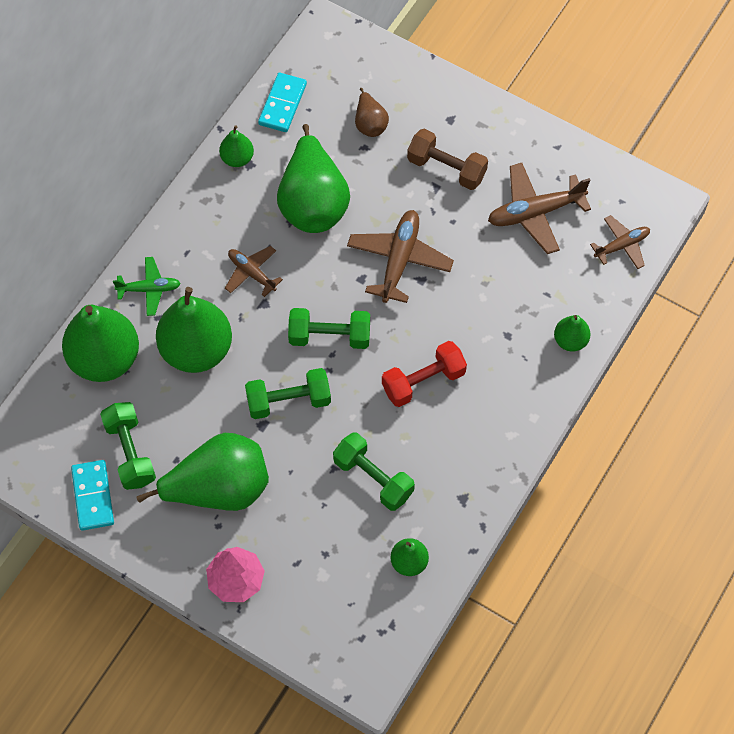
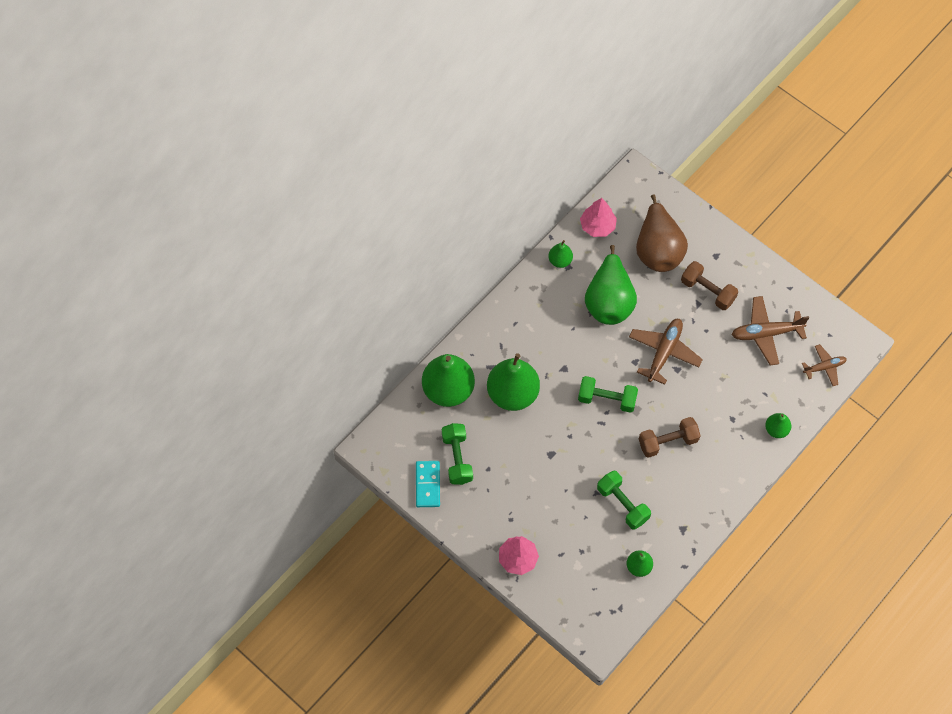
camera: 10 degrees right, 0 degrees up
green plane [113,257,181,316] -> none
green pear [137,433,269,511] -> none
brown plane [225,246,283,297] -> none
green dumbbell [245,368,331,419] -> none
turquoise domino [258,73,307,132] -> pink tree [580,198,617,237]
brown pear [355,88,389,137] -> brown pear [636,194,688,272], size x2.08
red dumbbell [382,341,467,407] -> brown dumbbell [639,417,701,458]

